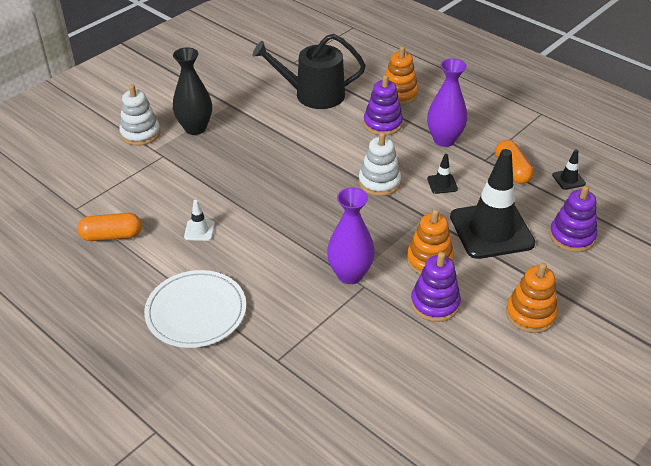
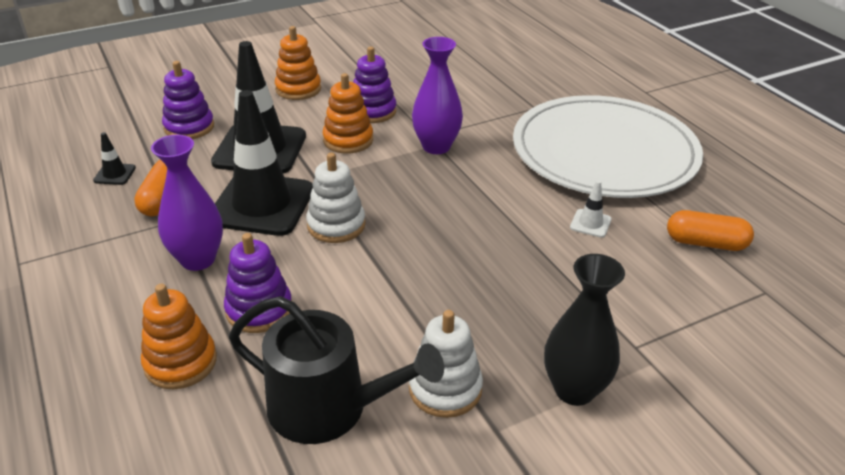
camera: 160 degrees left, 5 degrees down
white stacking toy [119,84,161,146] -> white stacking toy moved to [409,310,483,418]
white plate [144,270,246,348] -> white plate [513,95,703,198], size x1.77
black traffic cone [427,154,458,194] -> black traffic cone [215,90,313,236], size x2.50

